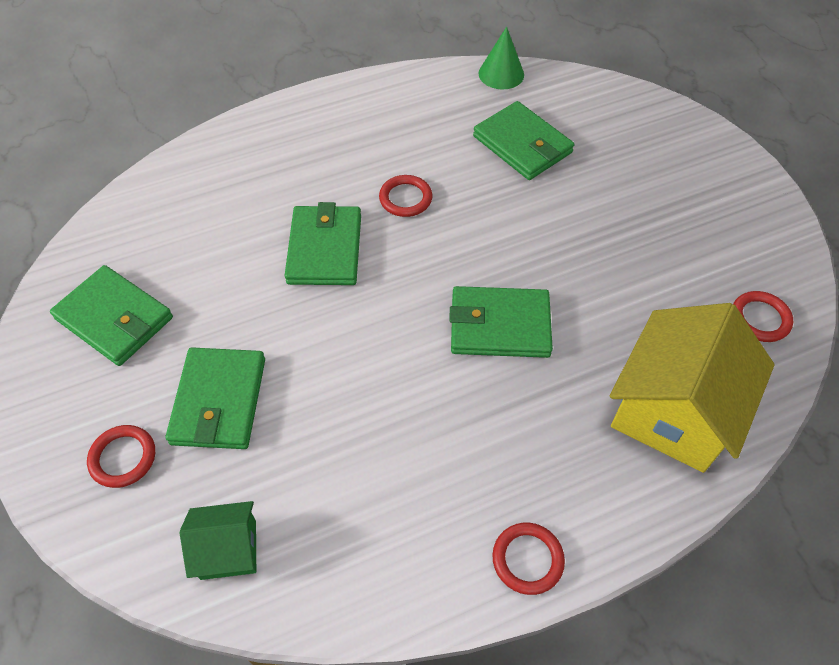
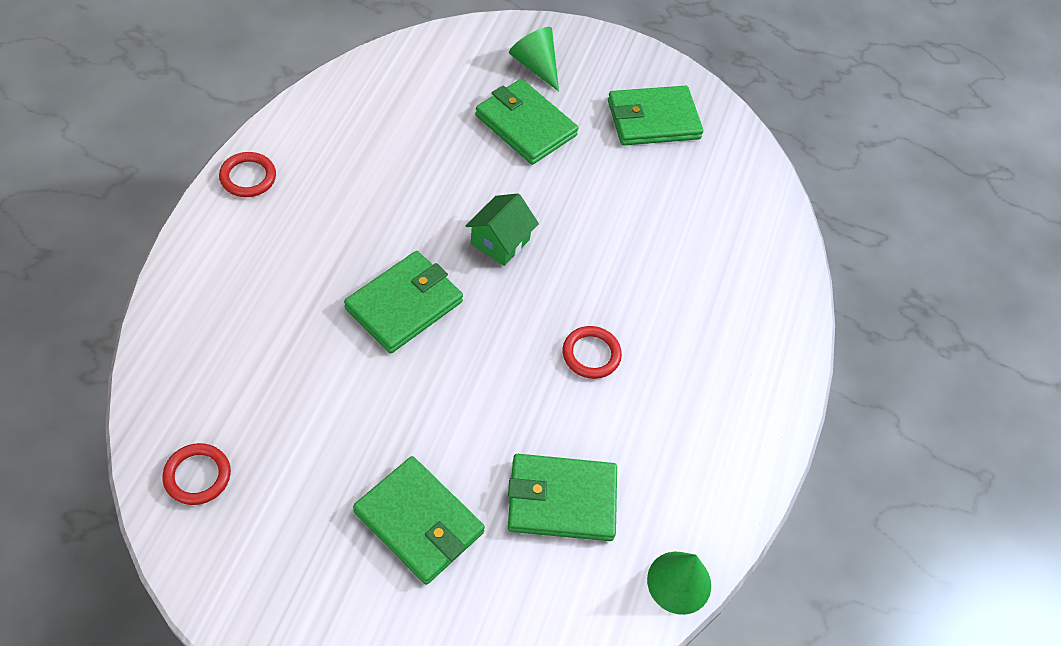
camera: 125 degrees right, 0 degrees up
red ring [87,425,155,488] -> green cone [509,27,559,91]
green house [180,501,256,580] -> green house moved to [466,193,539,266]
green wallet [284,202,361,285] -> green wallet moved to [353,456,485,585]
yellow house [610,303,775,473] -> none

